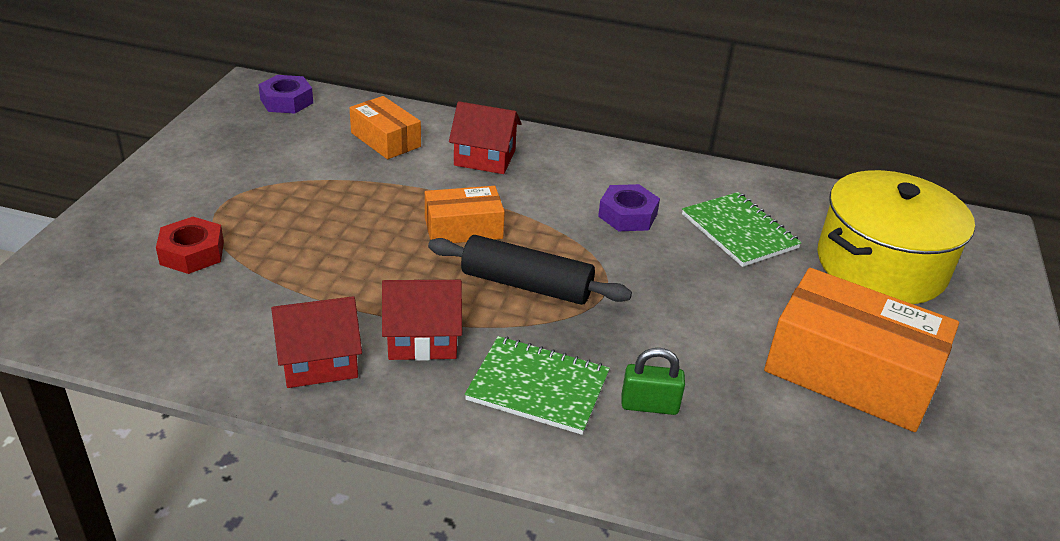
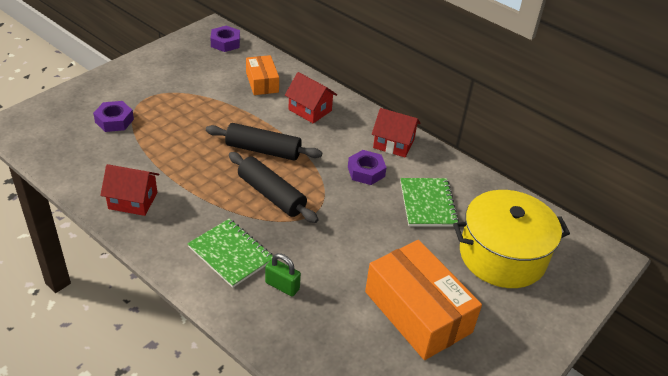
camera: 25 degrees right, 5 degrees up
red nut [156,217,224,274] -> purple nut [93,101,134,132]
red house [382,280,462,361] -> red house moved to [372,108,420,158]
orange box [425,186,505,243] -> black rolling pin [206,123,322,161]

